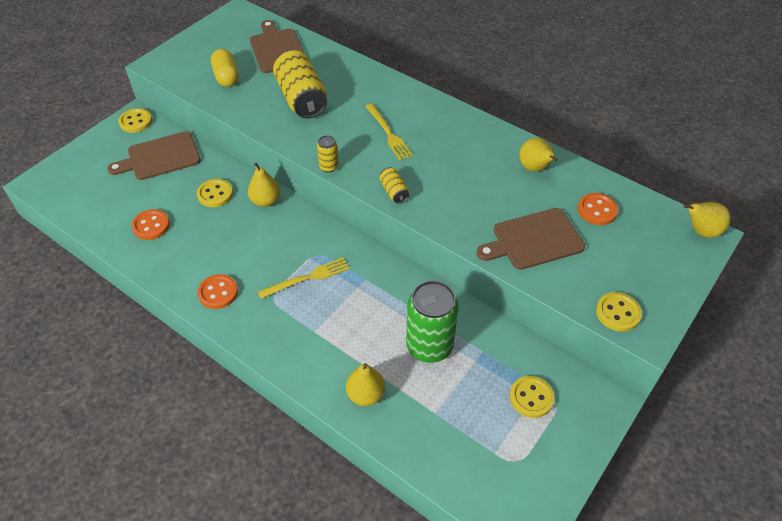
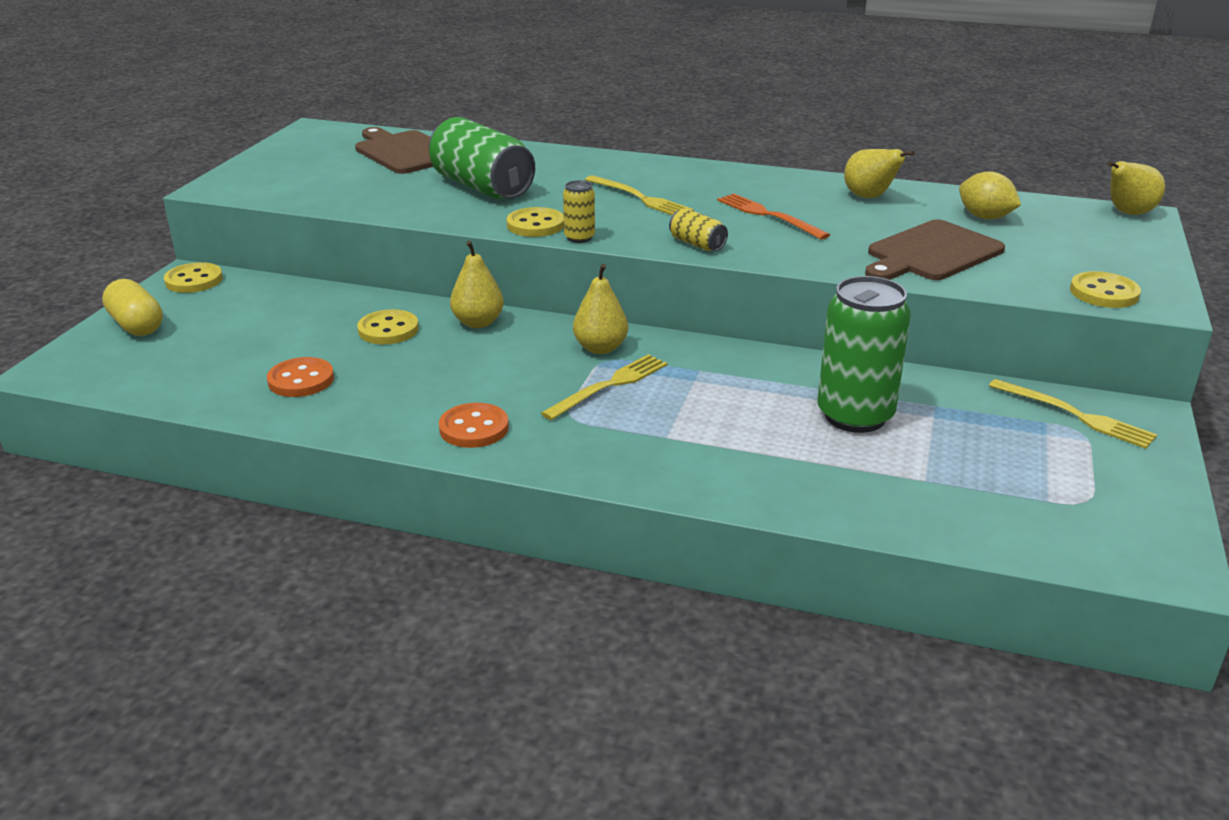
camera: 20 degrees left, 20 degrees down
brown cutting board [107,131,201,180] -> none
yellow capsule [211,49,239,87] -> yellow capsule moved to [102,279,163,336]
yellow can [273,50,327,118] -> green can [429,117,535,199]
yellow pear [346,363,385,406] -> yellow pear moved to [573,264,628,354]
yellow button [510,376,554,418] -> yellow button moved to [507,207,564,237]
orange button [578,193,618,225] -> yellow lemon [959,171,1021,219]
none -> orange fork [717,193,830,240]
none -> yellow fork [989,379,1157,449]

